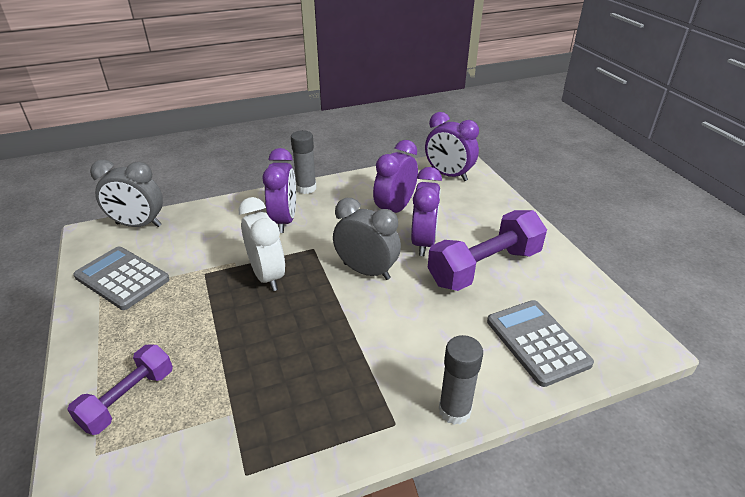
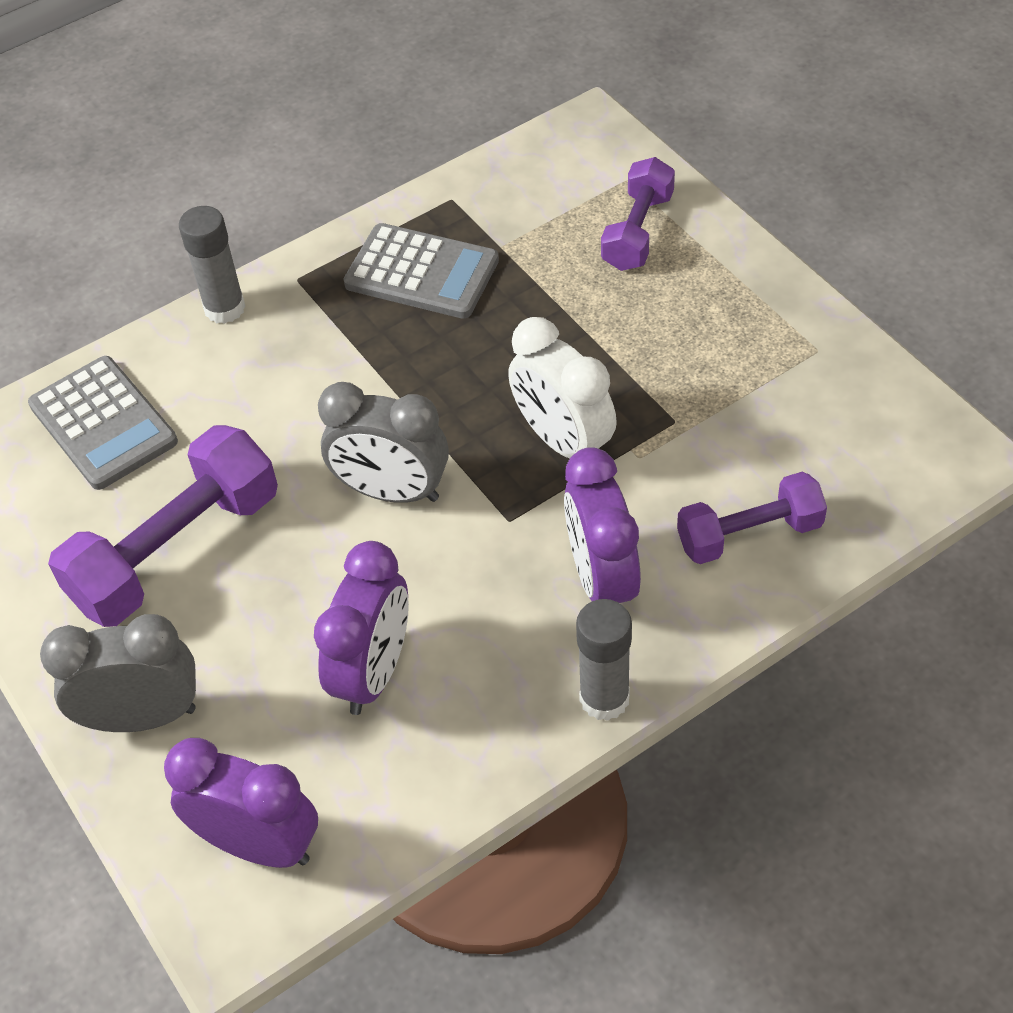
camera: 170 degrees right, 15 degrees up
grey calculator [73,247,170,310] -> grey calculator moved to [344,223,499,319]
grey clock [90,159,163,227] -> grey clock moved to [40,614,196,732]
purple clock [411,167,442,256] -> none
none -> purple dumbbell [677,472,827,564]

